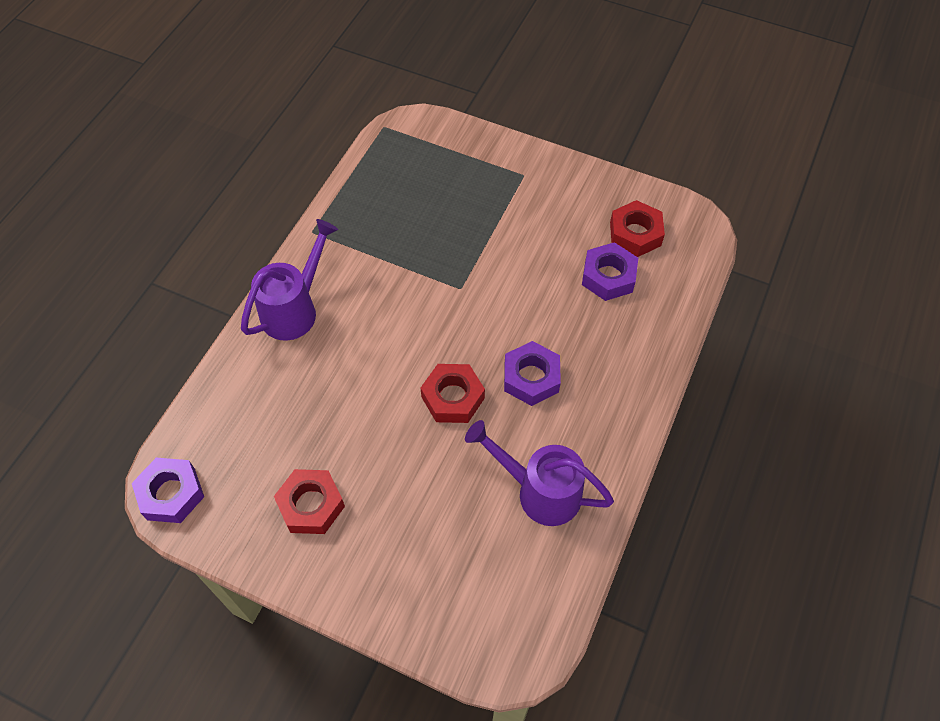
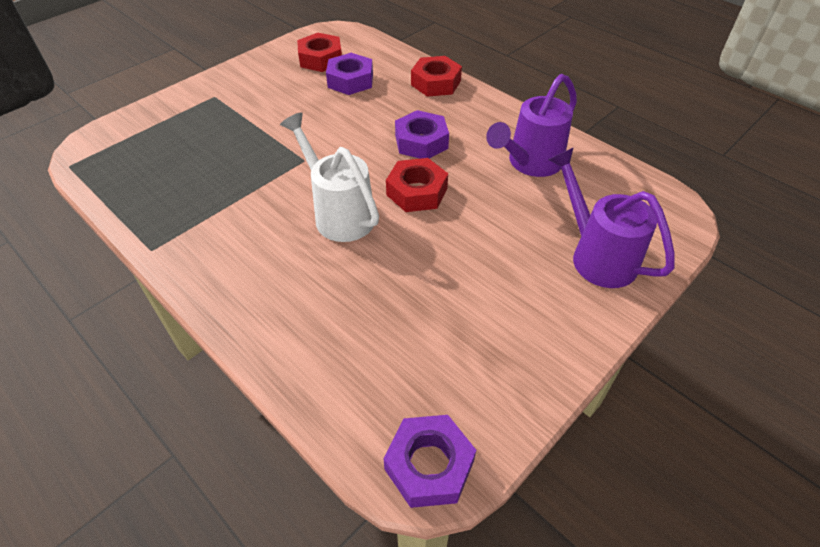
camera: 70 degrees left, 10 degrees down
purple watering can [241,219,338,341] -> purple watering can moved to [548,147,675,288]
red nut [274,469,345,534] -> red nut moved to [411,56,462,97]
none -> white watering can [280,112,379,242]

